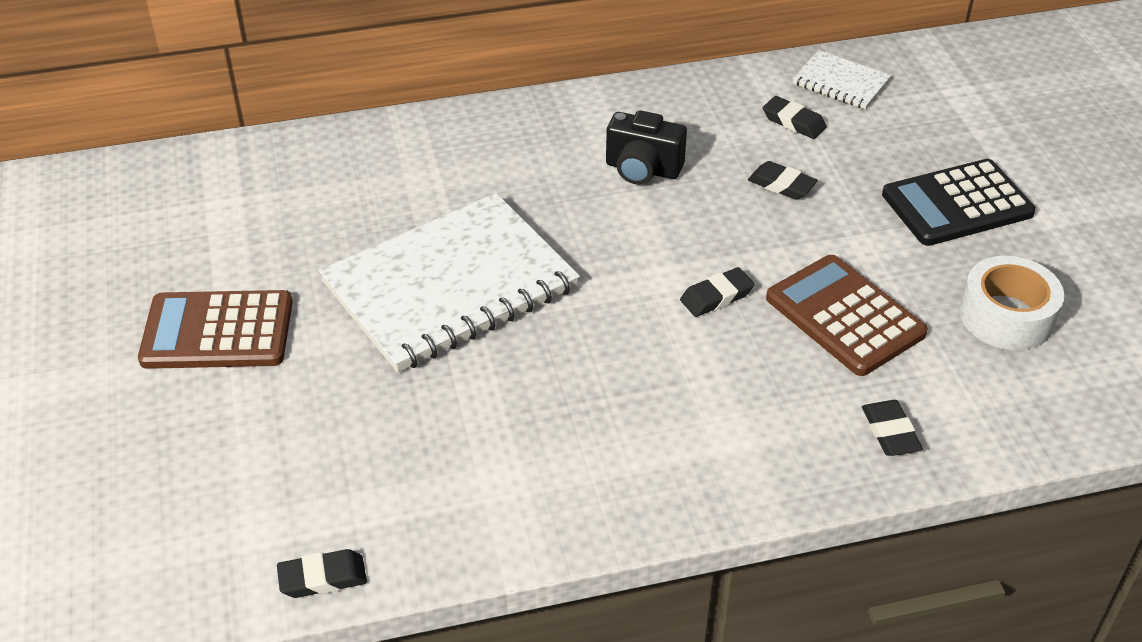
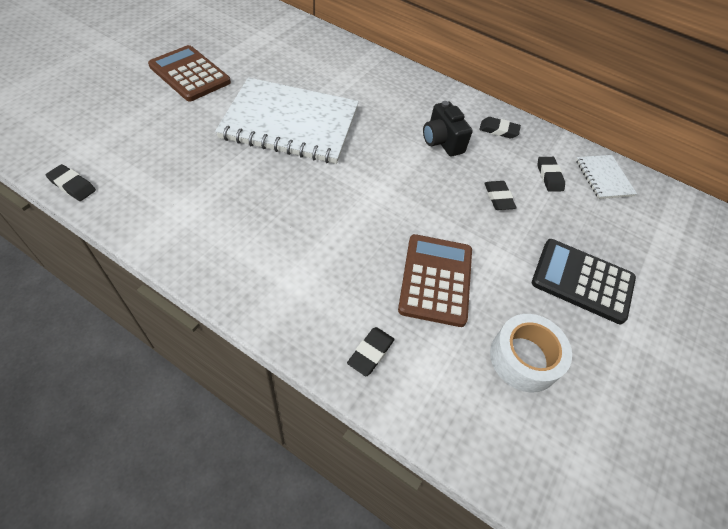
camera: 40 degrees right, 10 degrees up
black eraser [680,267,754,317] -> black eraser moved to [479,117,521,139]

